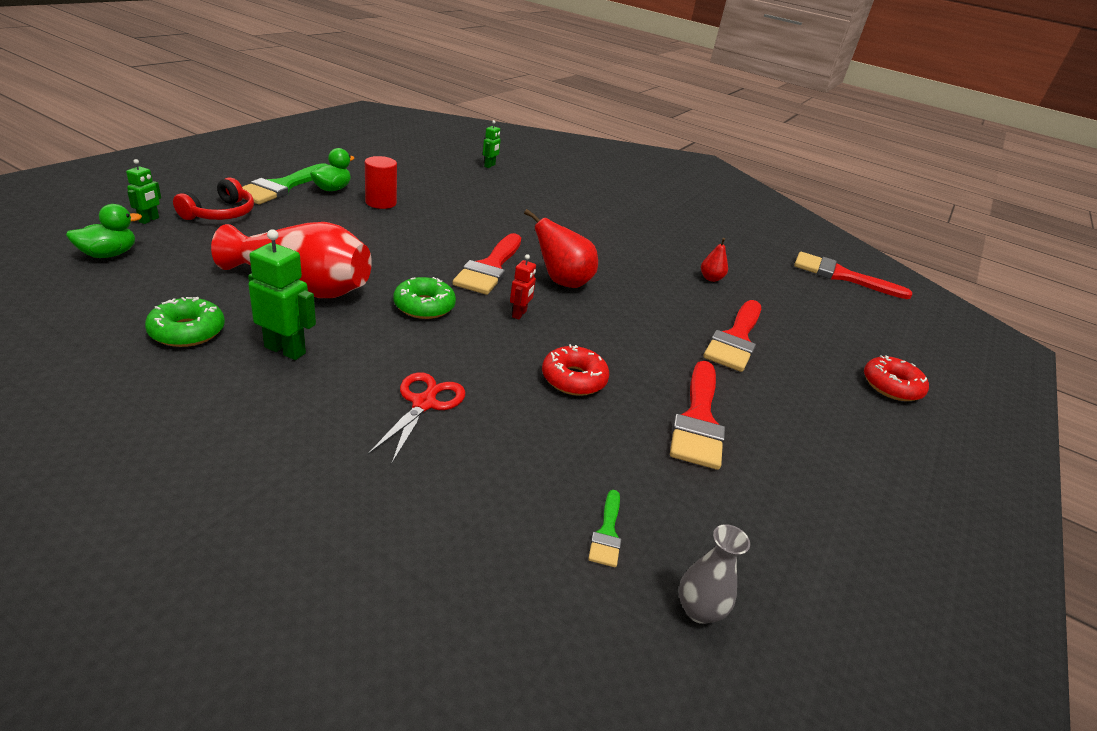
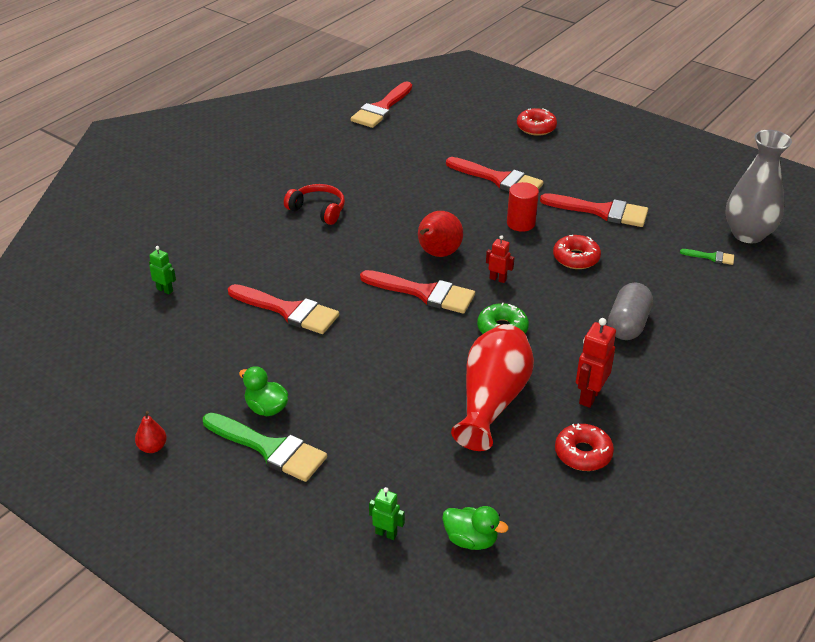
camera: 80 degrees left, 5 degrees up
green duck [66,204,142,258] -> green duck turned 150 degrees clockwise [442,506,509,550]
green donut [145,297,225,347] -> red donut [555,424,614,471]
red headphones [173,177,254,220] -> red headphones moved to [284,184,345,225]
green robot [248,229,316,360] -> red robot [576,318,616,408]
red cylinder [365,156,397,209] -> red cylinder moved to [507,182,539,232]
red scissors [368,372,465,463] -> grey capsule [608,282,653,340]
grey vase [679,524,750,624] -> grey vase [725,130,792,243], size x2.09
red pear [701,238,728,282] -> red pear moved to [135,411,167,453]
none -> red brush [228,284,339,334]

